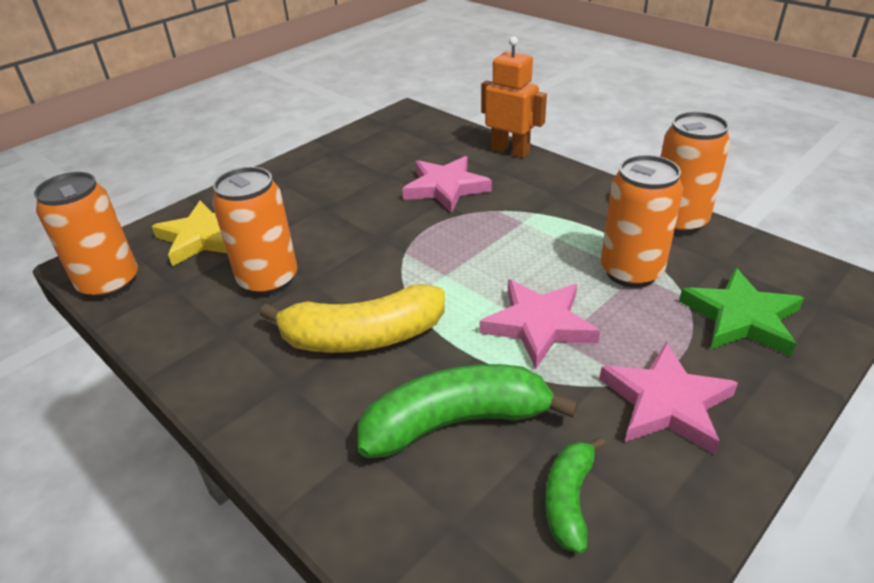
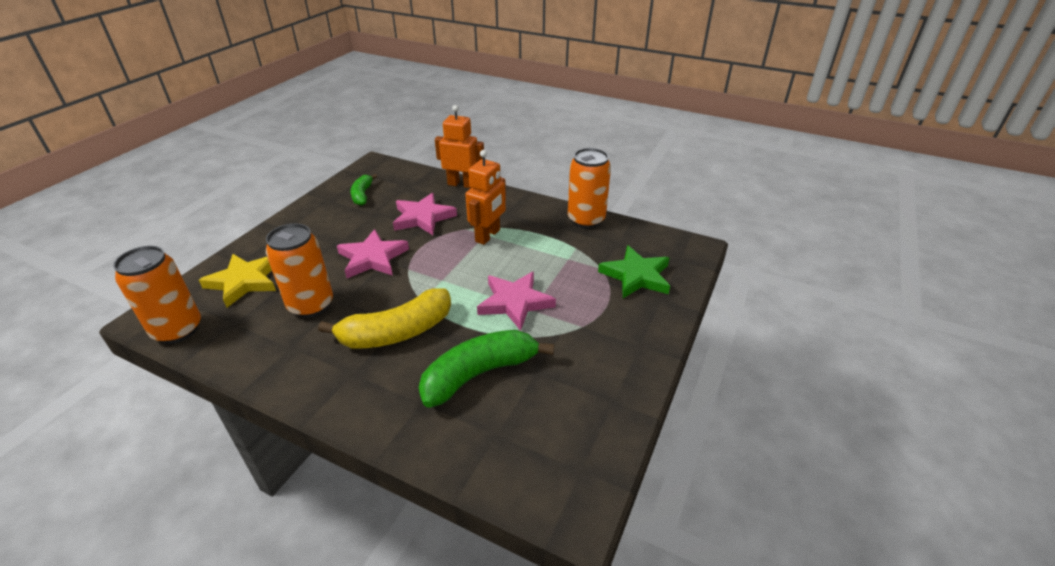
camera: 20 degrees left, 0 degrees up
green banana [545,437,606,553] -> green banana moved to [350,174,377,206]
pink star [600,342,738,454] -> pink star moved to [337,229,409,278]
orange can [601,155,683,288] -> none
none -> orange robot [465,150,506,245]

